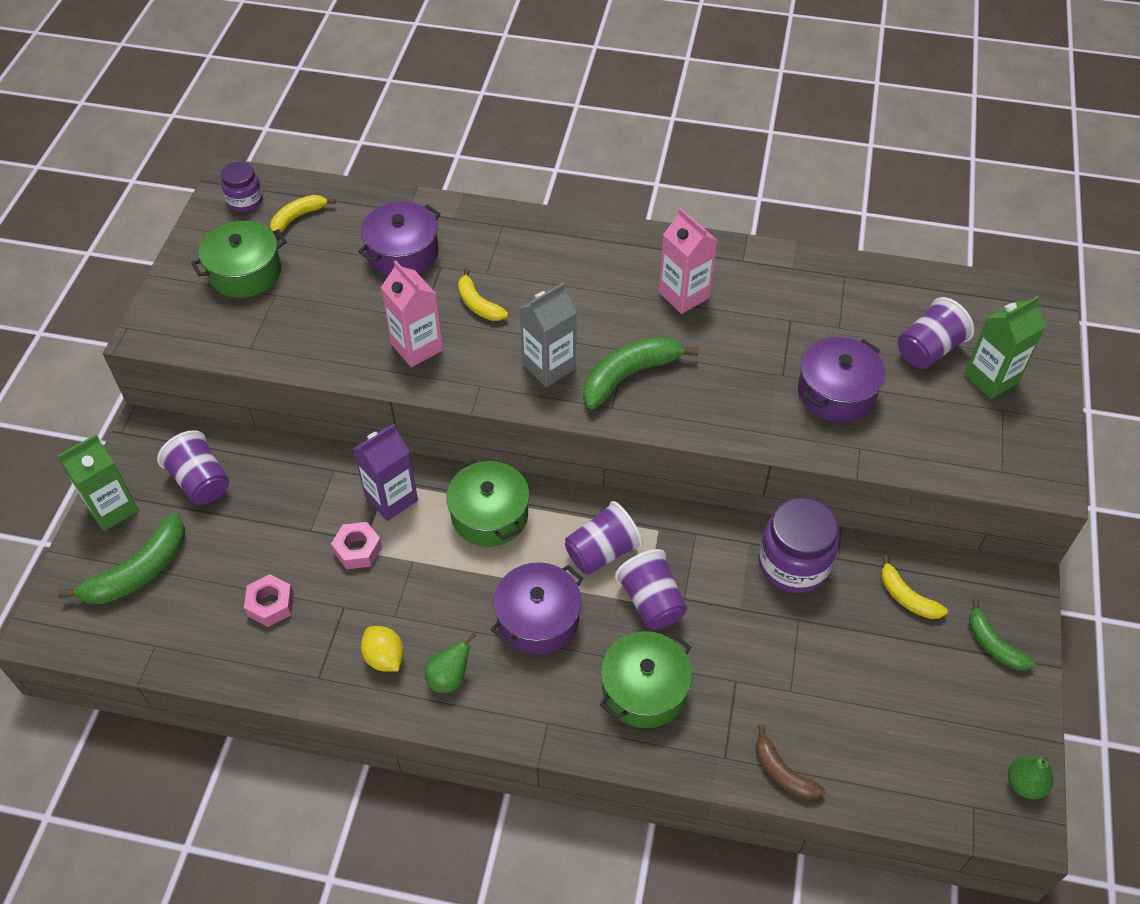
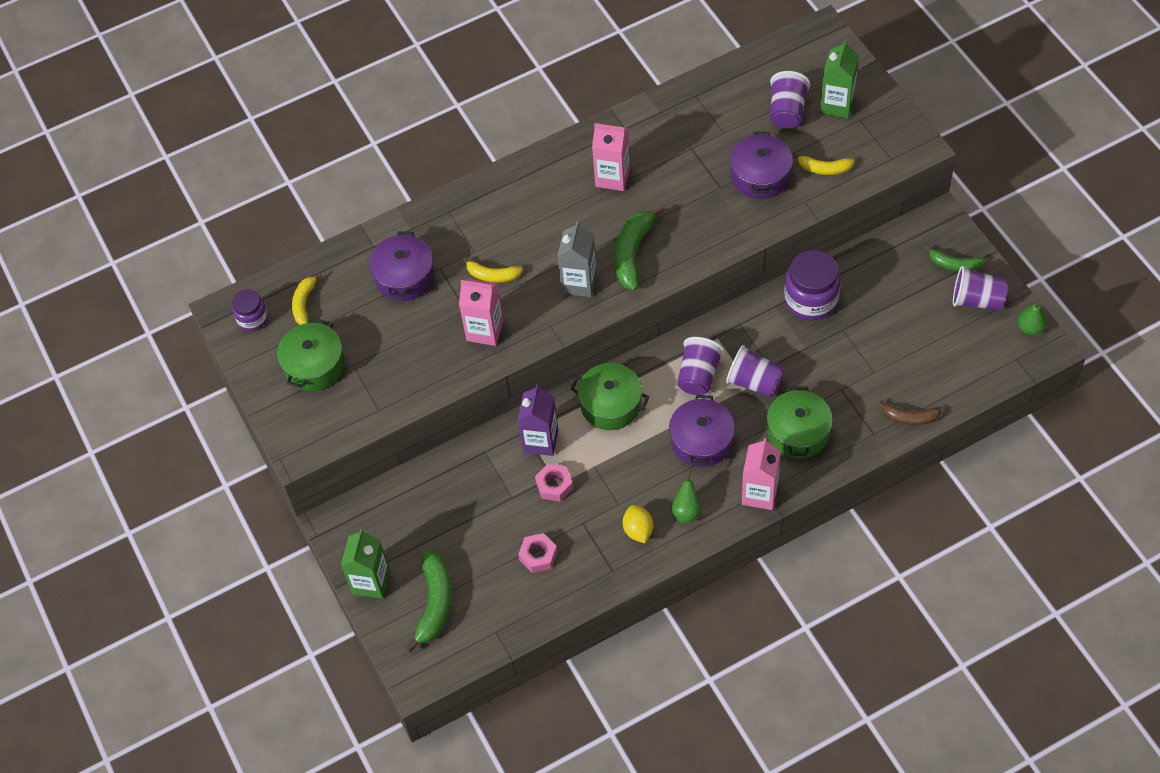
camera: 35 degrees left, 5 degrees up
purple cup [157,430,229,505] -> purple cup moved to [953,266,1008,311]
yellow lemon [361,626,404,672] -> yellow lemon turned 60 degrees clockwise [623,505,653,543]
yellow banana [881,555,948,619] -> yellow banana moved to [793,153,854,175]
none -> pink carton [742,438,781,510]

